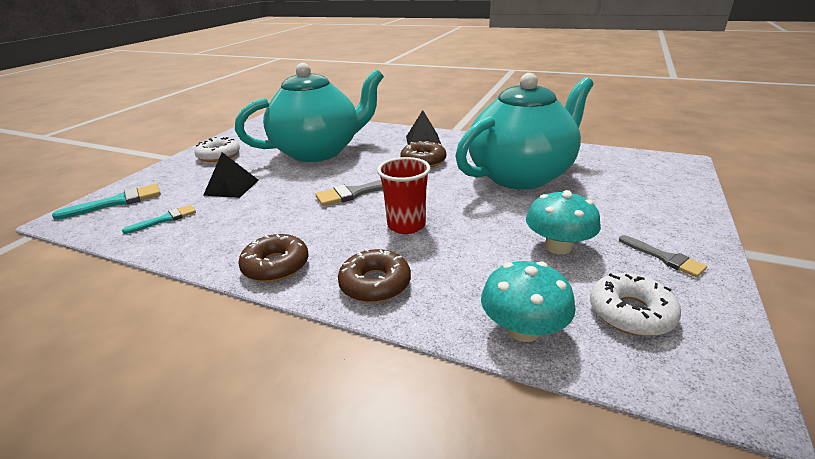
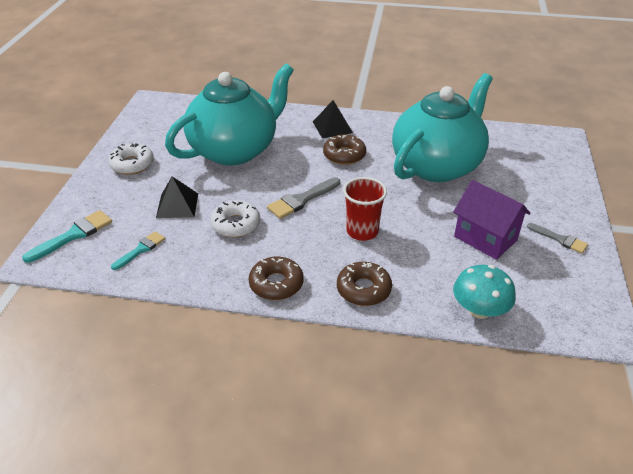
camera: 15 degrees left, 10 degrees up
turquoise mushroom [526,190,601,254] -> purple house [453,180,531,260]
white donut [590,273,681,336] -> white donut moved to [210,200,260,238]

